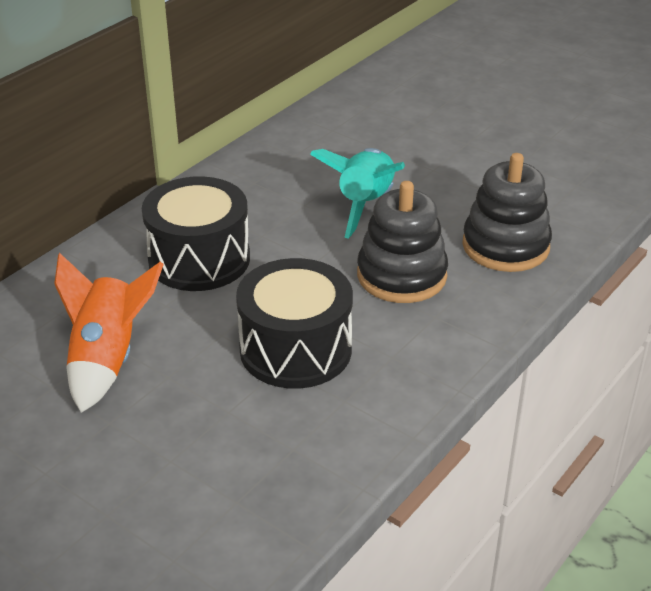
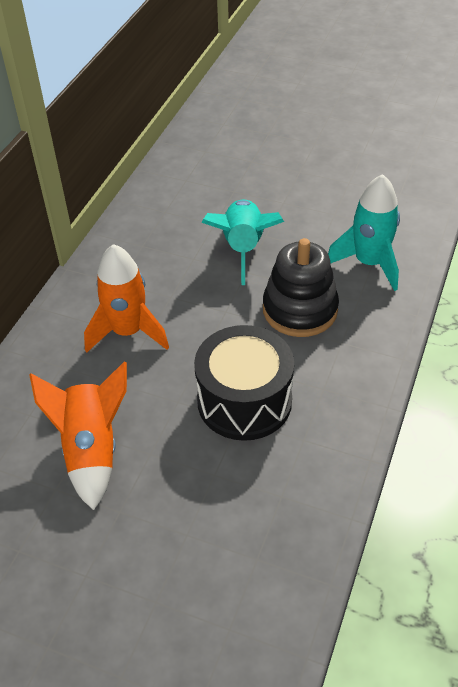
camera: 15 degrees left, 10 degrees up
black drum [142,176,250,291] -> orange rocket [84,244,169,353]
black stacking toy [462,153,552,272] -> turquoise rocket [328,174,400,291]

